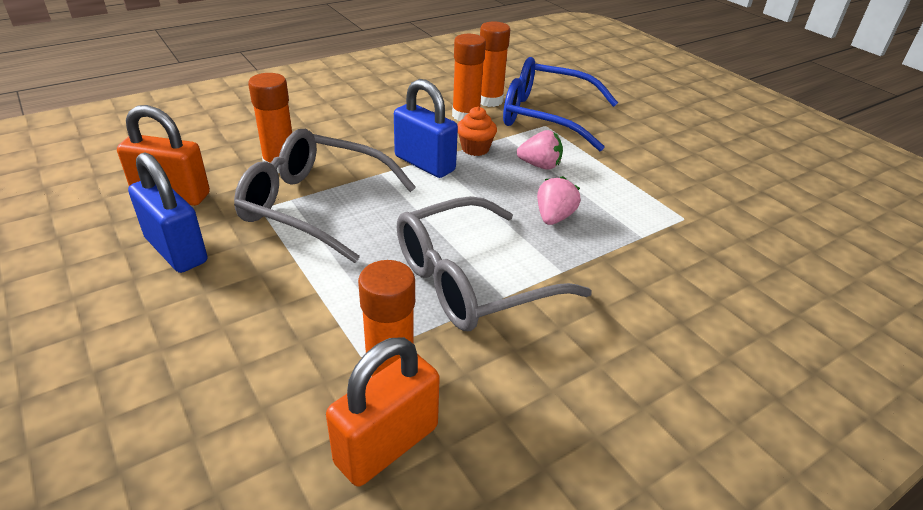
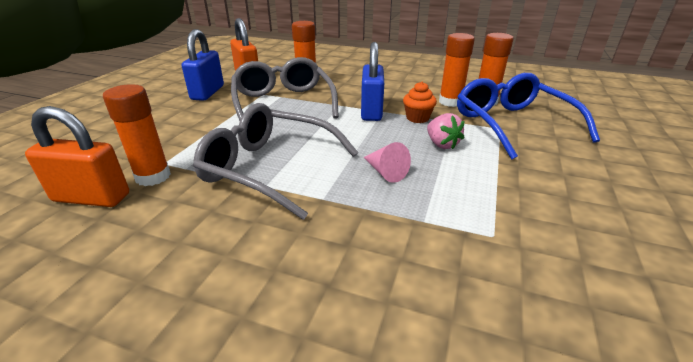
camera: 55 degrees right, 5 degrees down
pink strawberry [537,176,581,225] -> pink cone [364,142,411,183]

